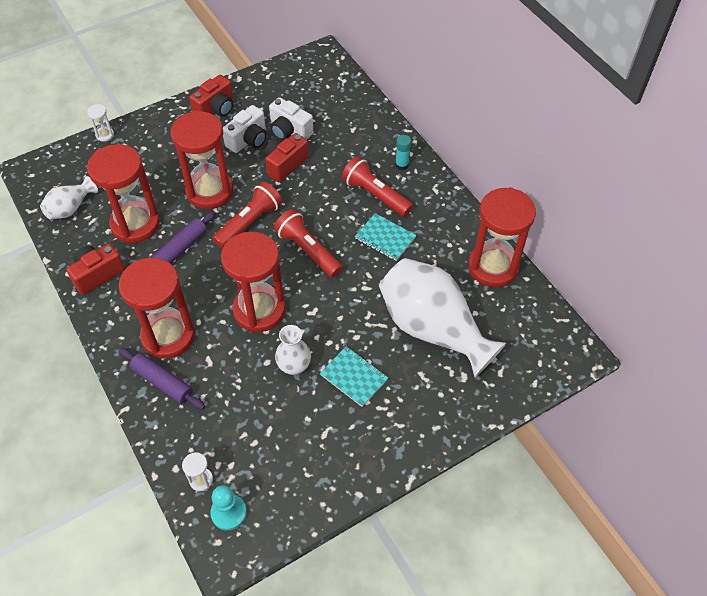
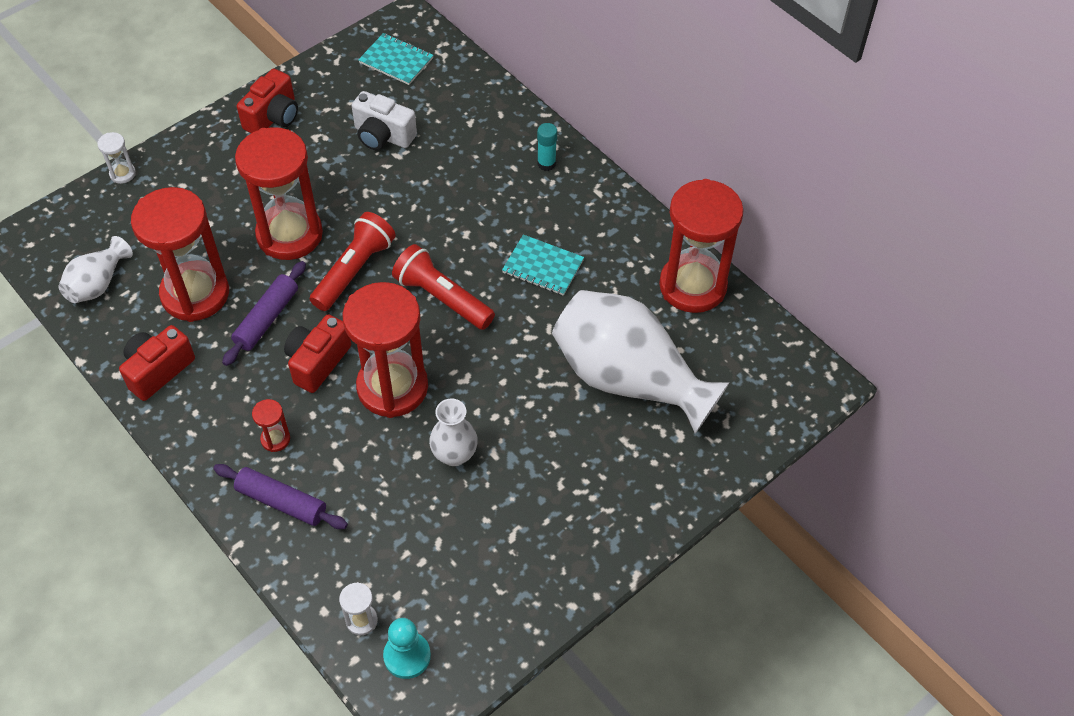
camera: 10 degrees left, 0 degrees up
red hourglass [119,258,195,359] -> red hourglass [252,399,290,452], size x0.40
white camera [223,105,267,153] -> none
red camera [265,133,309,182] -> red camera moved to [284,315,351,393]
turquoise notebook [320,346,388,407] -> turquoise notebook moved to [358,33,434,85]
red flashlight [342,156,413,217] -> none

